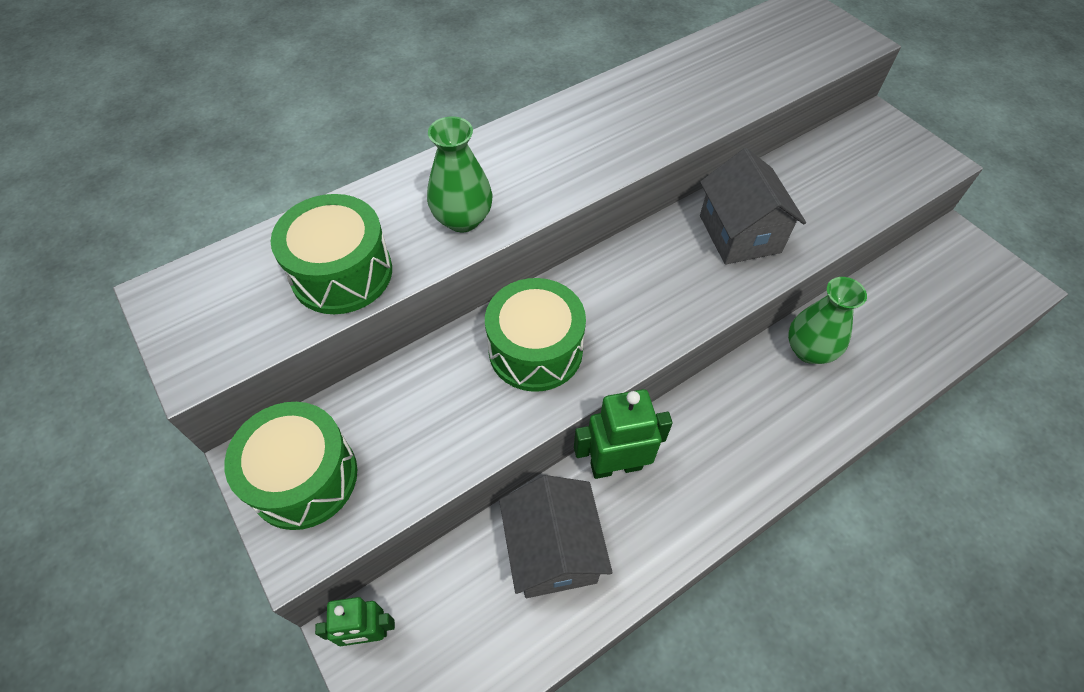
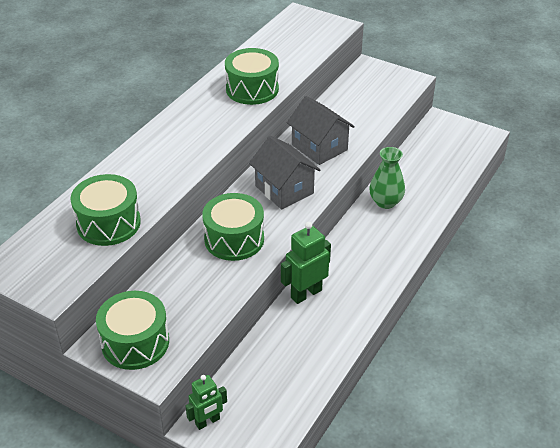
camera: 25 degrees left, 15 degrees down
green vase [427,117,492,232] -> none
grey house [499,475,613,598] -> grey house moved to [249,136,320,209]
none -> green drum [225,48,279,105]

